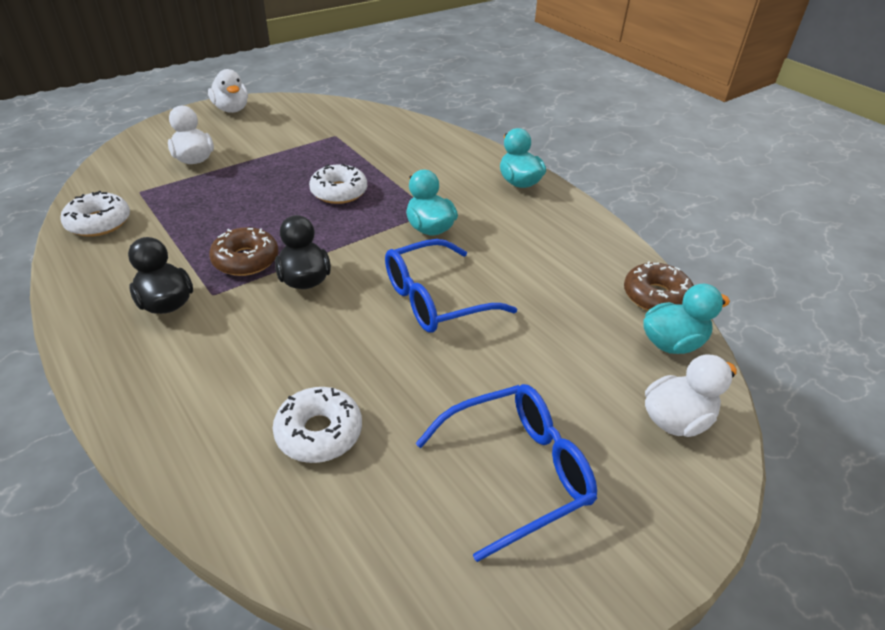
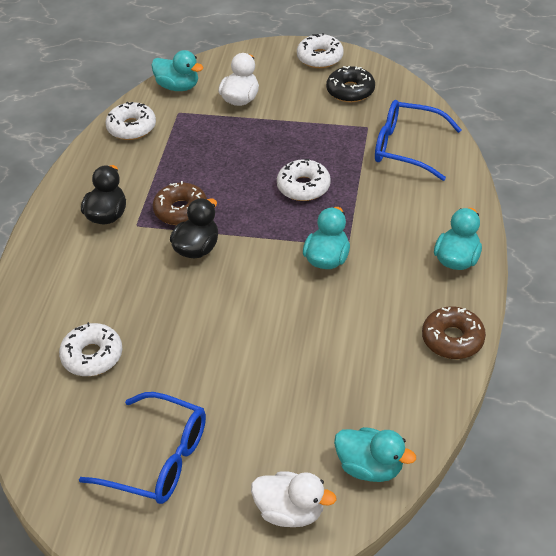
camera: 50 degrees right, 5 degrees up
white duck [208,69,248,113] -> white donut [297,33,344,68]
blue glasses [385,239,517,333] -> blue glasses moved to [375,100,462,181]
brown donut [624,261,694,311] -> brown donut moved to [422,306,486,359]
none -> turquoise duck [151,50,203,91]
none -> black donut [326,66,375,102]

